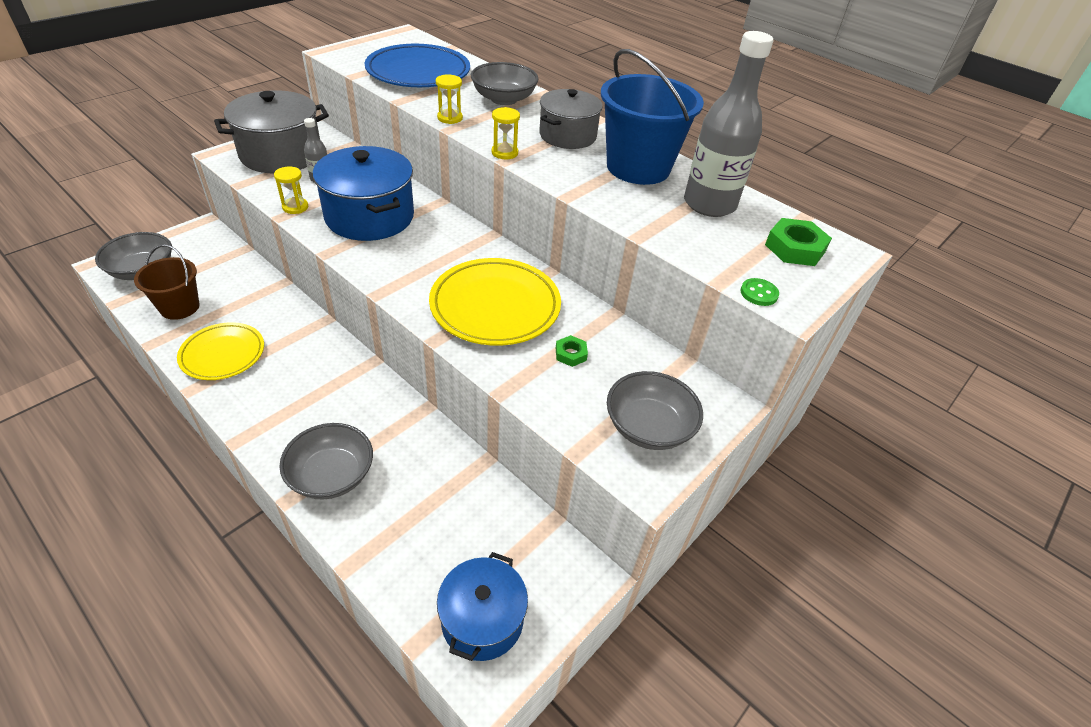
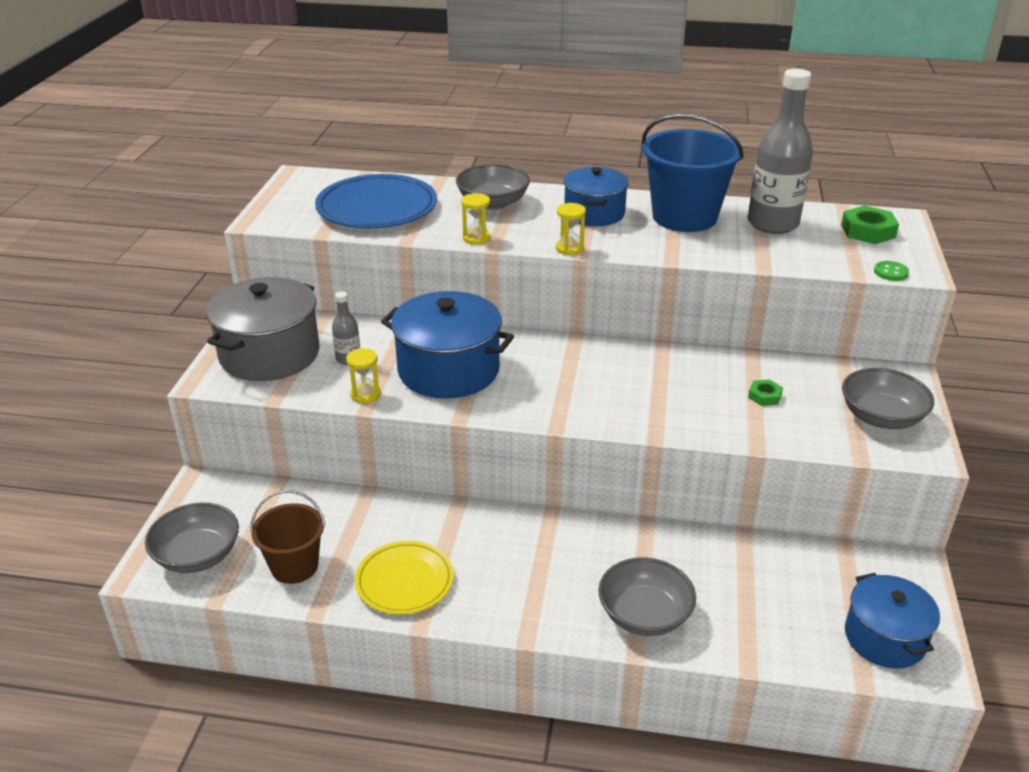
camera: 30 degrees left, 10 degrees down
yellow plate [429,258,561,346] -> none
grey pot [539,89,603,149] -> blue pot [564,167,629,226]

